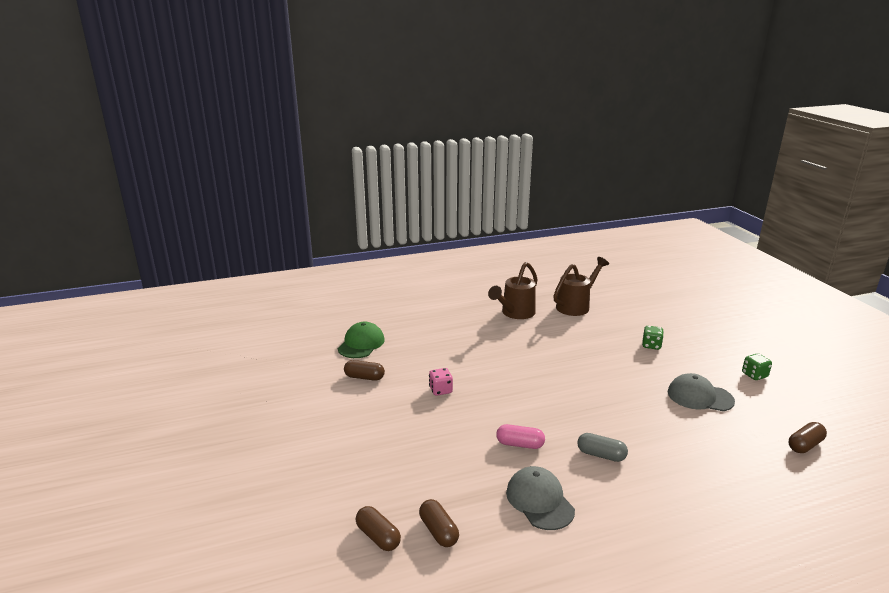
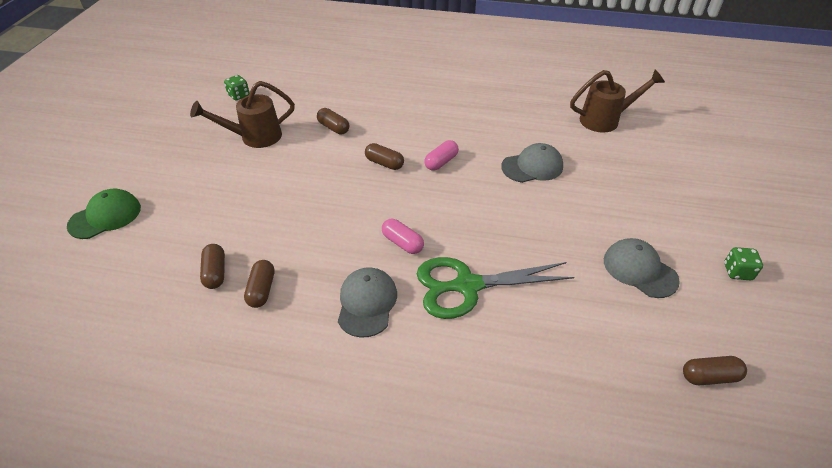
camera: 30 degrees right, 20 degrees up
green cap [338,322,385,358] -> green cap moved to [67,189,141,239]
pink dice [429,368,453,396] -> brown capsule [365,143,404,170]
brown watering can [488,262,538,319] -> brown watering can moved to [190,81,295,148]
grey capsule [577,433,628,462] -> green scissors [417,257,575,319]
green dice [642,326,664,350] -> green dice moved to [224,75,250,100]
none -> pink capsule [424,140,459,171]
none -> grey cap [501,143,563,183]

